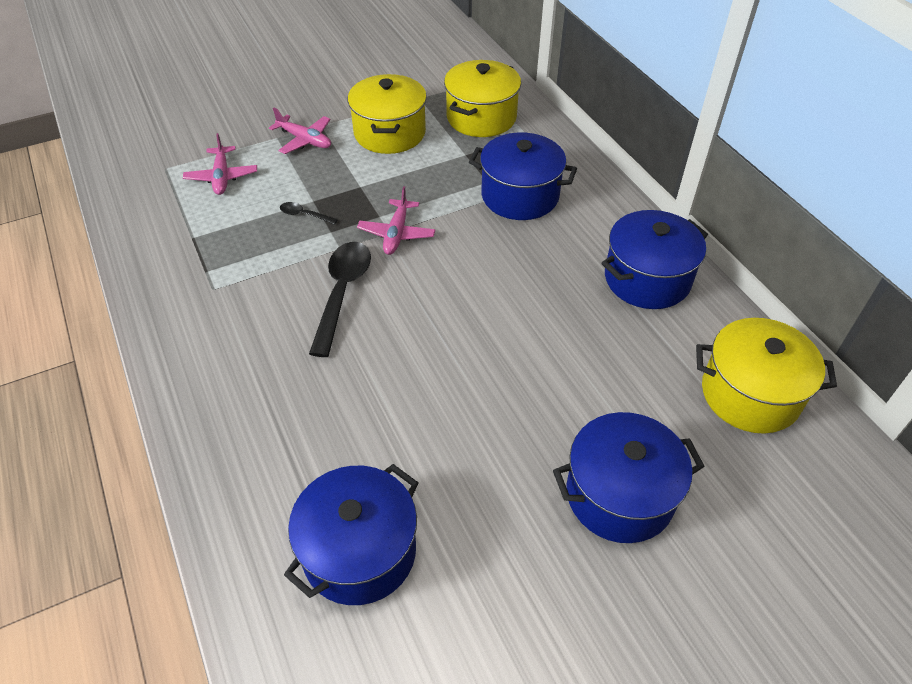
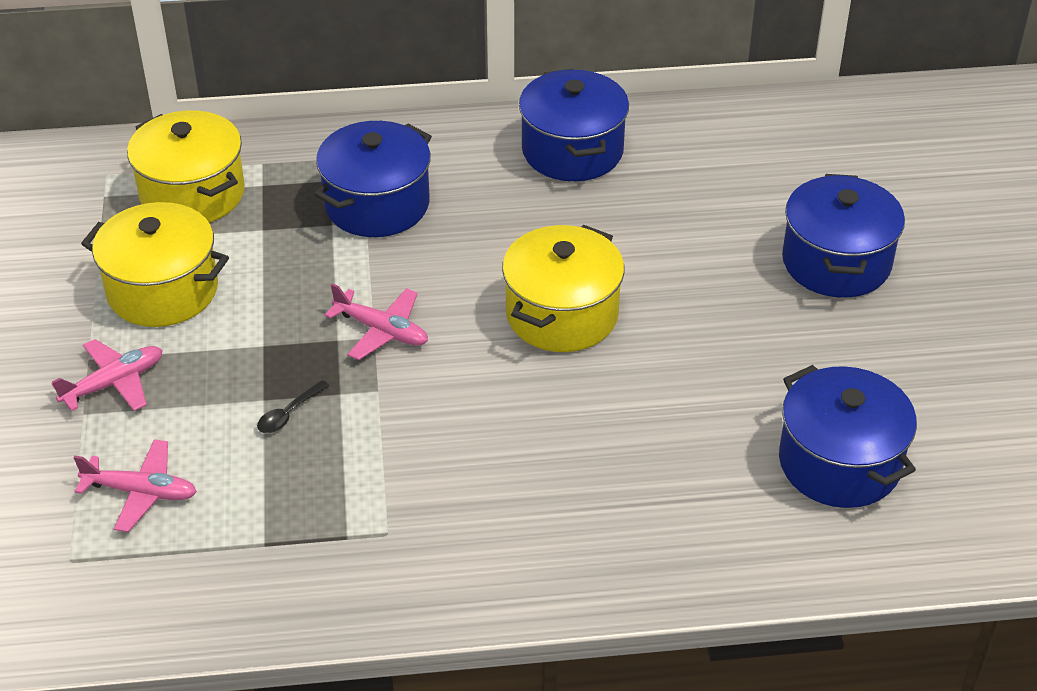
camera: 70 degrees left, 5 degrees down
black spoon [309,242,371,357] -> none
yellow pot [696,318,837,434] -> yellow pot moved to [502,225,625,352]

